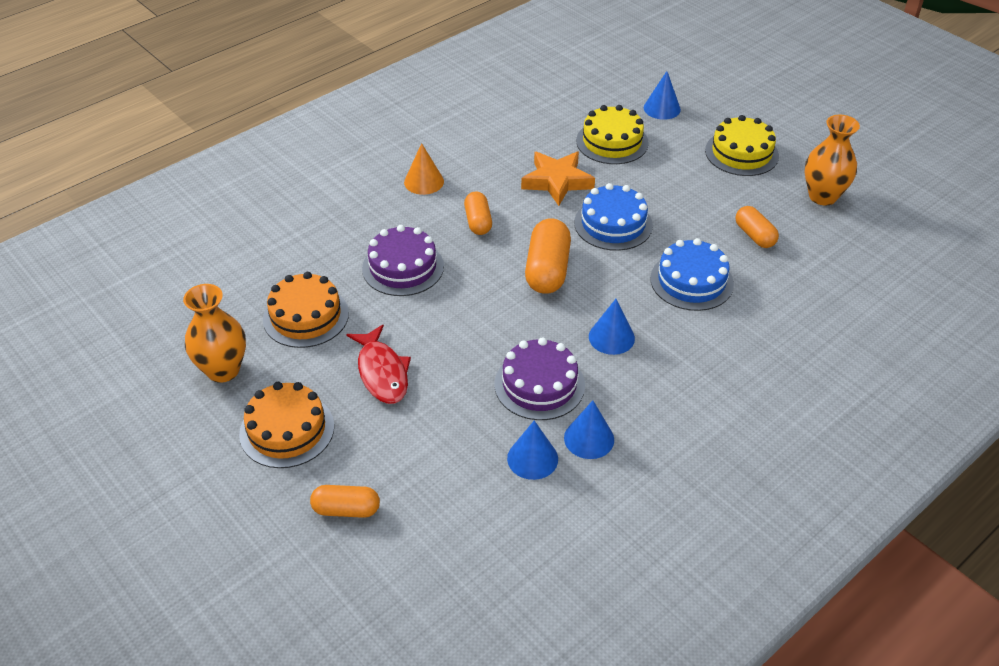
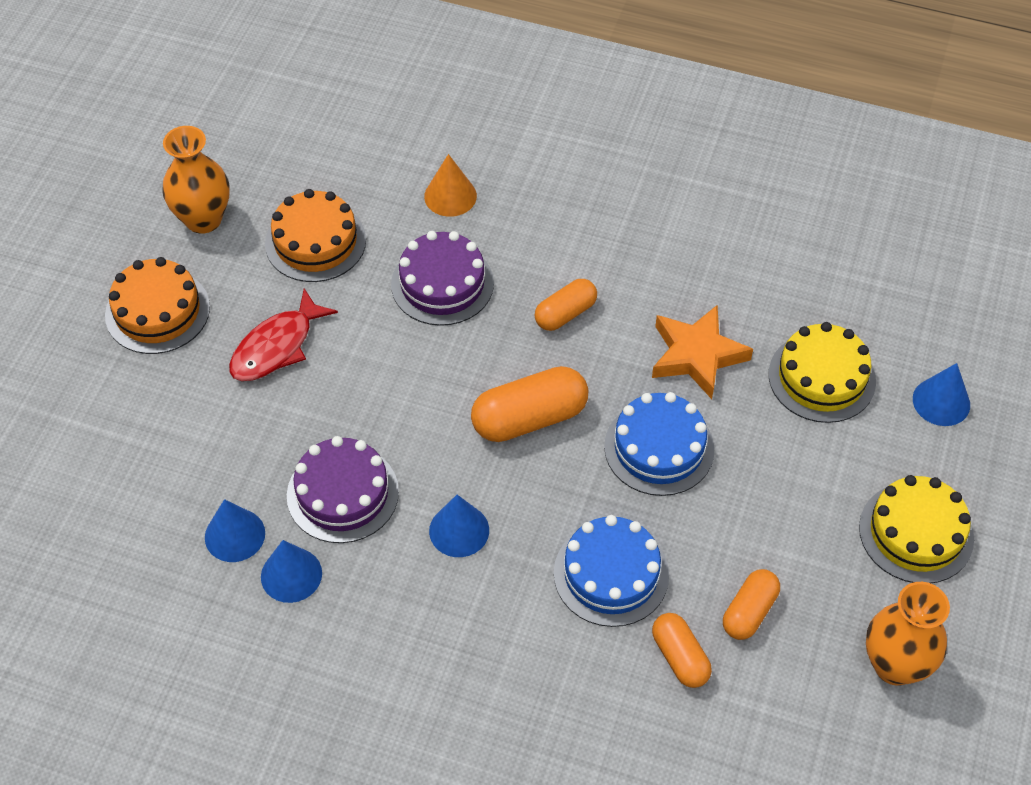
camera: 60 degrees right, 10 degrees up
orange capsule [310,485,380,518] -> orange capsule moved to [652,613,712,688]
orange cone [404,143,444,195] -> orange cone moved to [424,154,477,217]

